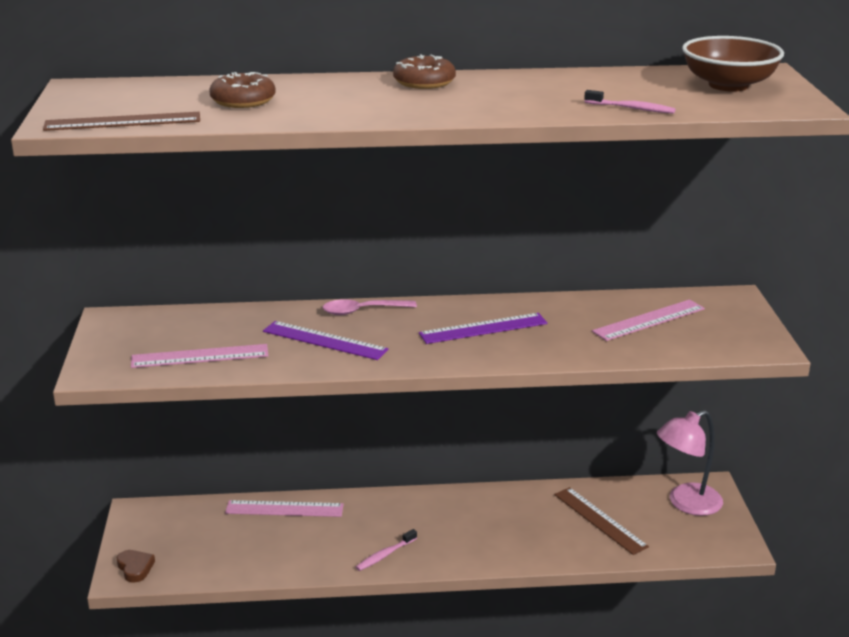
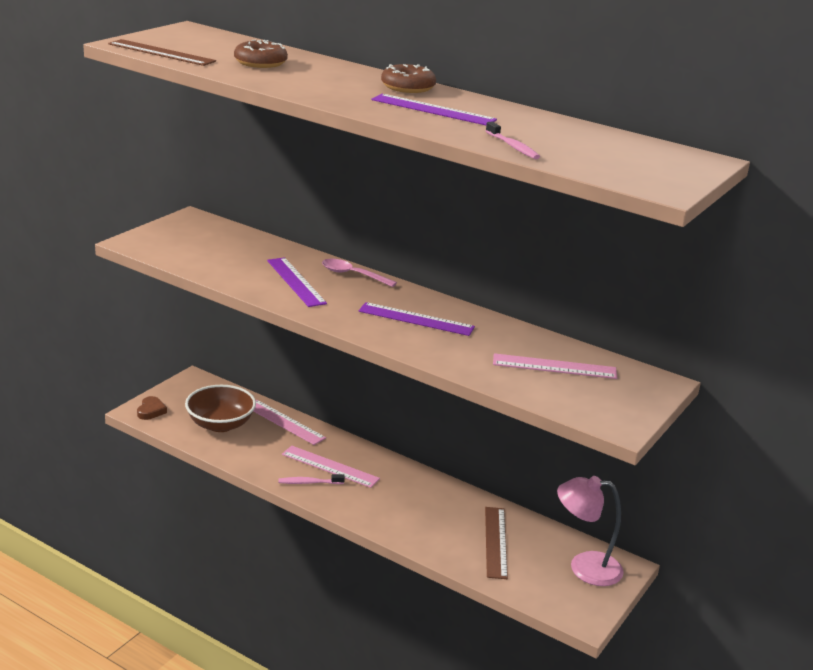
camera: 35 degrees right, 0 degrees up
pink ruler [131,344,268,368] -> pink ruler moved to [282,446,380,488]
brown bowl [682,36,784,92] -> brown bowl moved to [185,385,256,432]
none -> purple ruler [371,94,497,125]

